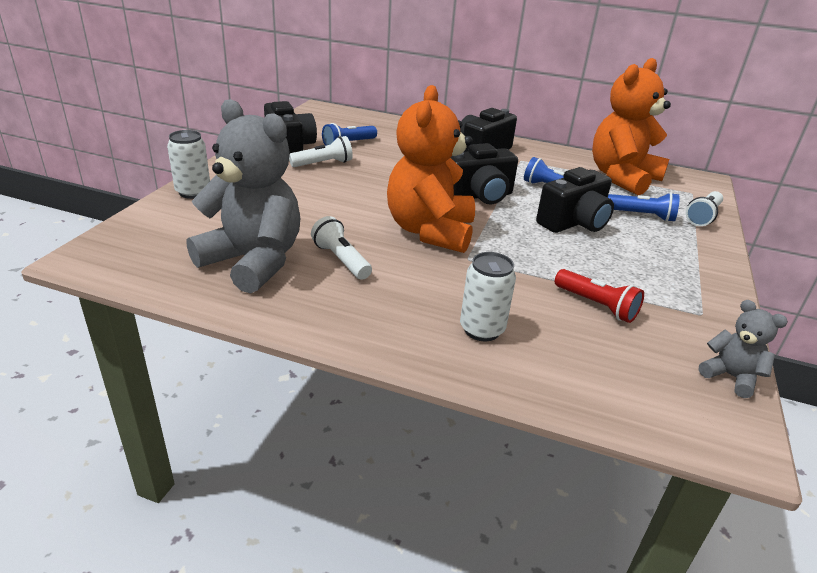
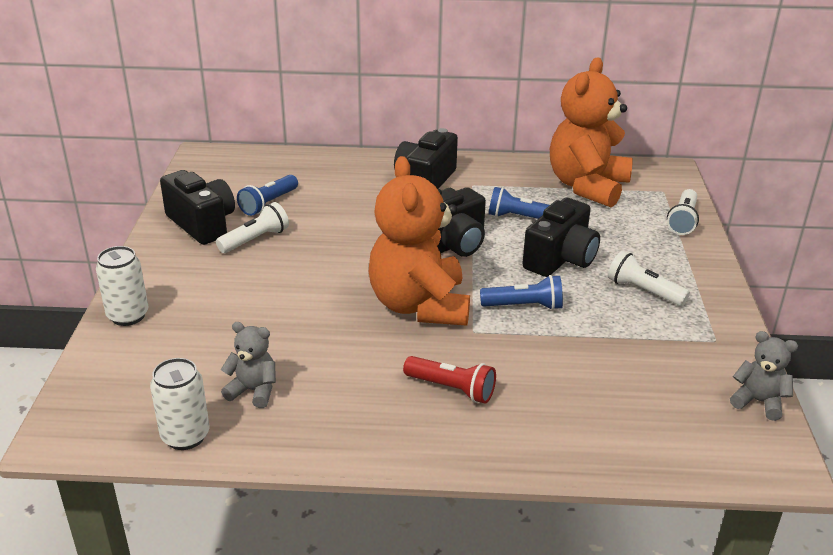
camera: 15 degrees left, 0 degrees up
grey teddy bear [187,99,301,293] -> grey teddy bear [221,322,276,408], size x0.45
white flashlight [311,216,372,280] -> white flashlight moved to [608,251,690,306]
white can [460,252,516,341] -> white can moved to [150,358,209,450]
red flashlight [555,269,644,323] -> red flashlight moved to [403,356,496,404]
blue flashlight [608,192,680,222] -> blue flashlight moved to [480,275,563,310]

